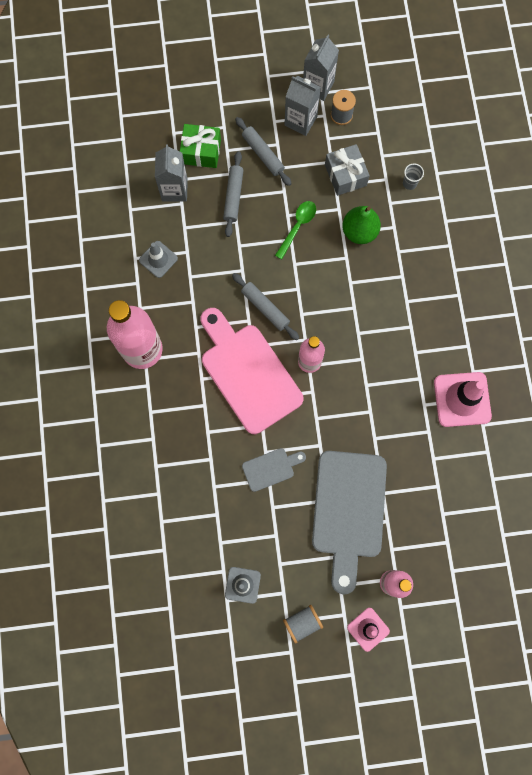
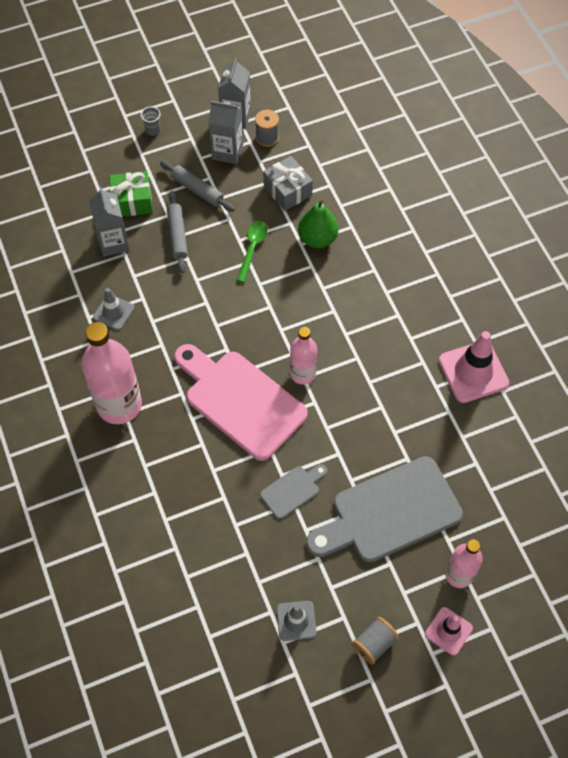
camera: 15 degrees left, 15 degrees down
grey rolling pin [232,273,299,340] -> none
grey cutting board [312,451,387,594] -> grey cutting board turned 75 degrees clockwise [306,457,463,562]
grey cup [403,163,424,190] -> grey cup moved to [141,107,161,136]

